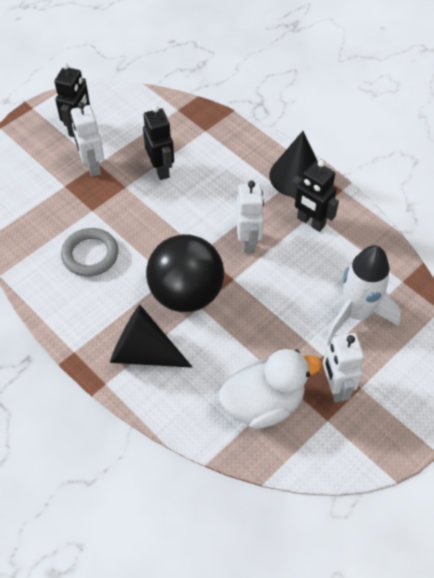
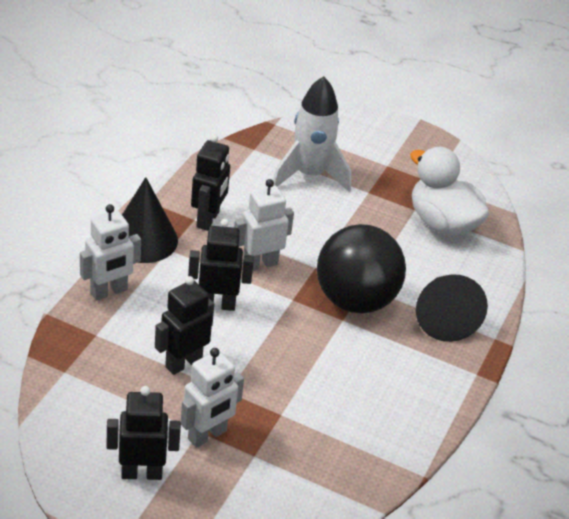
camera: 115 degrees left, 15 degrees down
grey ring [61,228,118,277] -> none
white robot [323,333,364,402] -> white robot moved to [80,204,141,301]
none -> black robot [188,219,254,311]

